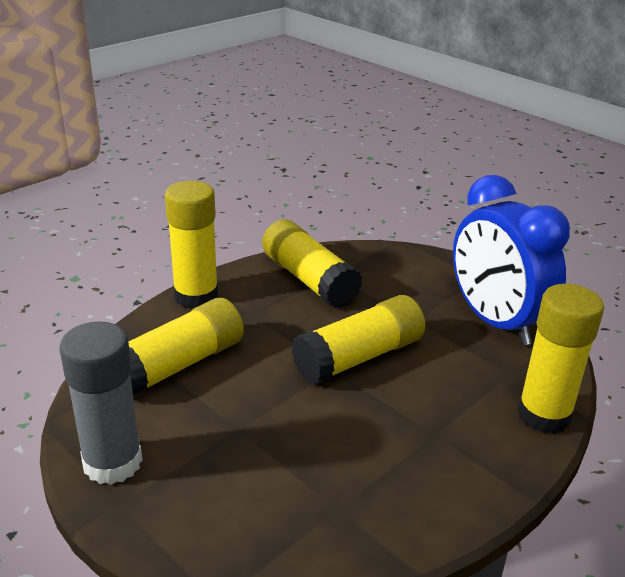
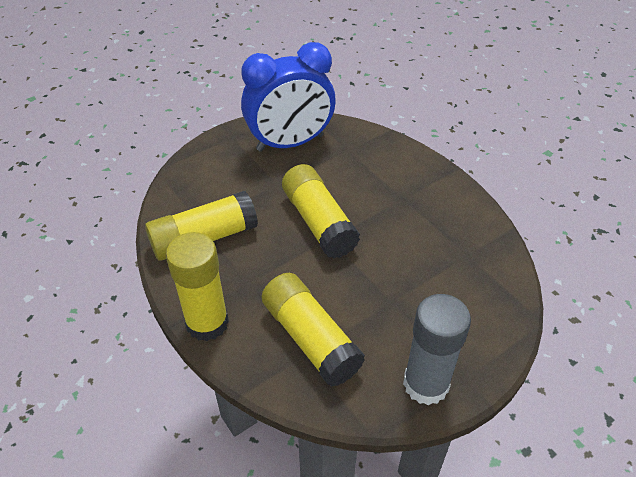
camera: 80 degrees left, 15 degrees up
yellow glue stick [517,284,604,434] -> none

